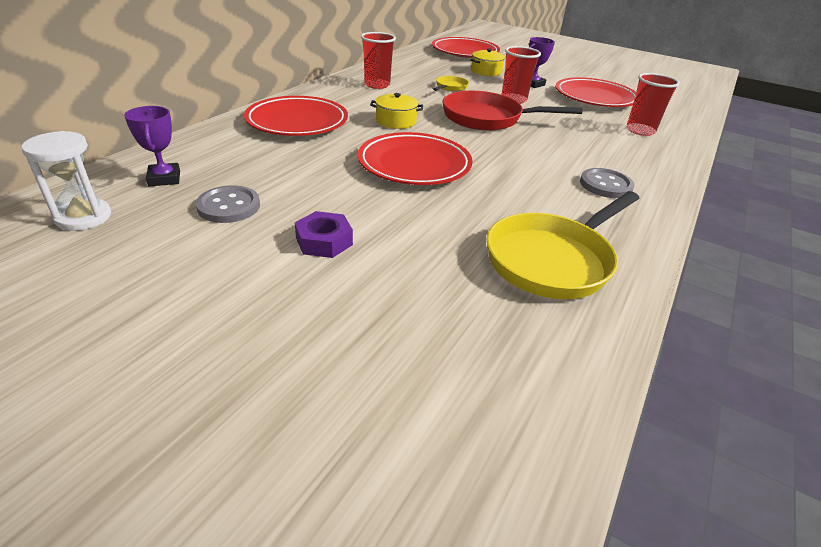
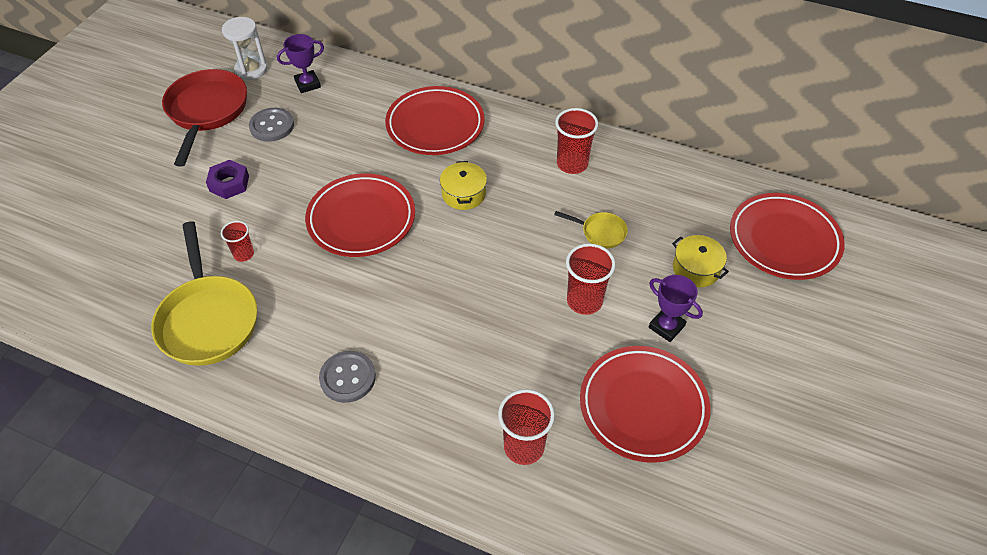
camera: 85 degrees right, 15 degrees up
red pan [443,91,582,131] -> red pan moved to [162,69,247,167]
yellow pan [487,191,640,299] -> yellow pan turned 150 degrees counterclockwise [151,221,257,366]
none -> red cup [221,221,254,262]

